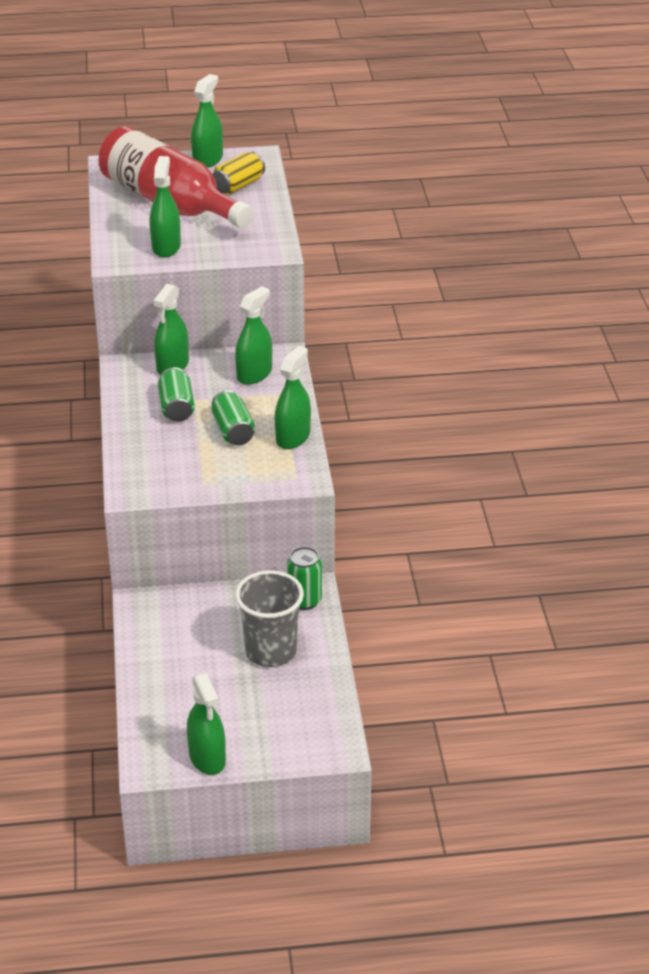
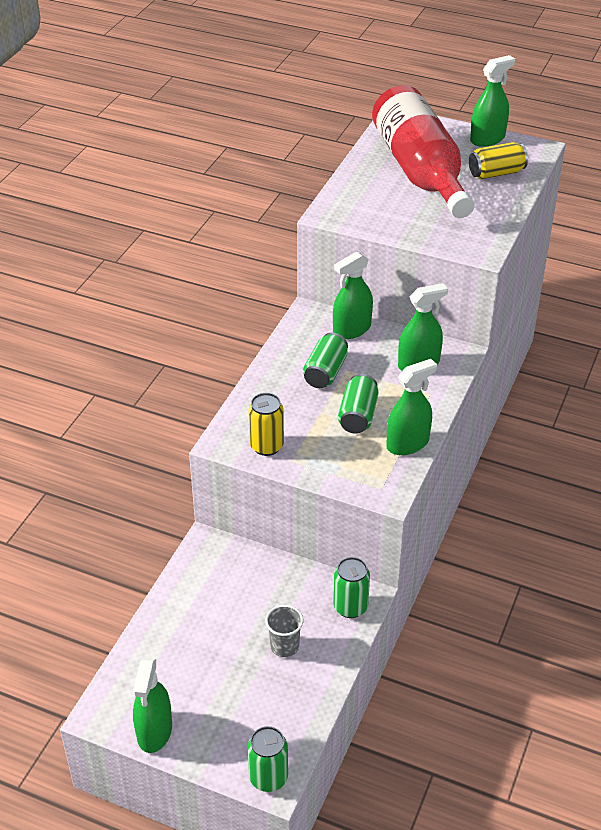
camera: 30 degrees right, 5 degrees up
green spray bottle [150,156,181,257] -> none
grey cup [235,570,304,667] -> grey cup [265,605,303,657], size x0.55
none -> green can [247,726,288,792]
none -> yellow can [248,393,284,456]

